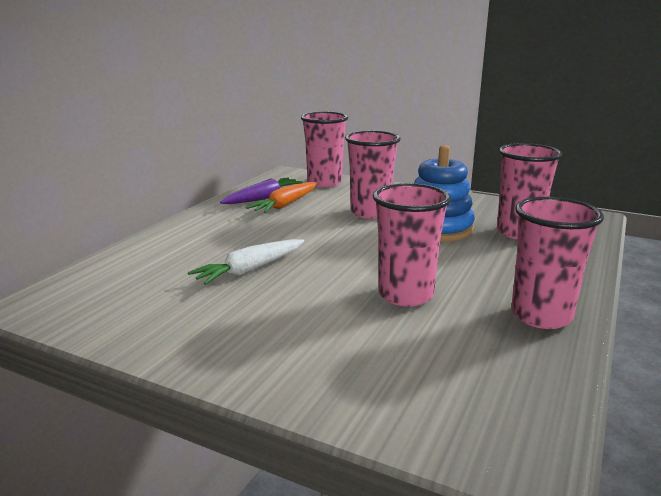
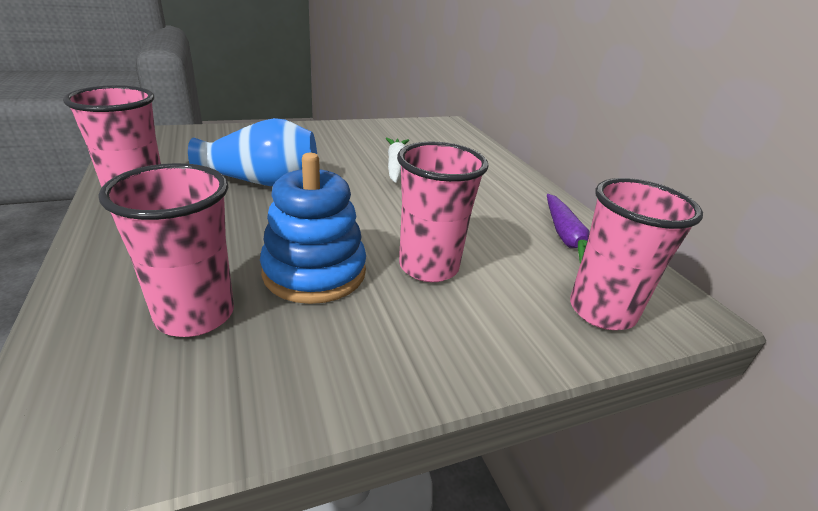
camera: 130 degrees right, 10 degrees up
orange carrot [246,182,317,213] -> none
pink cup [373,183,451,307] -> blue vase [188,118,317,186]

